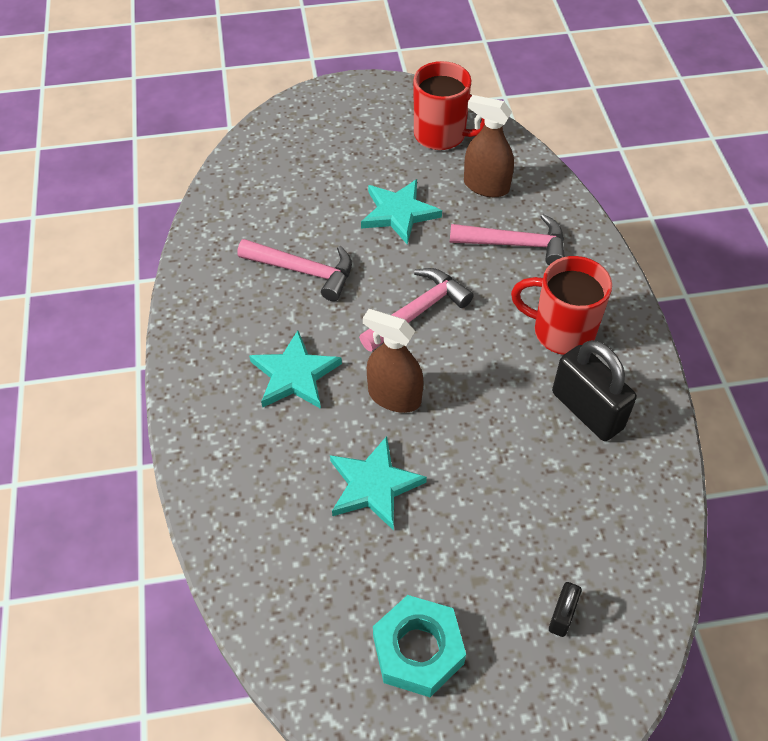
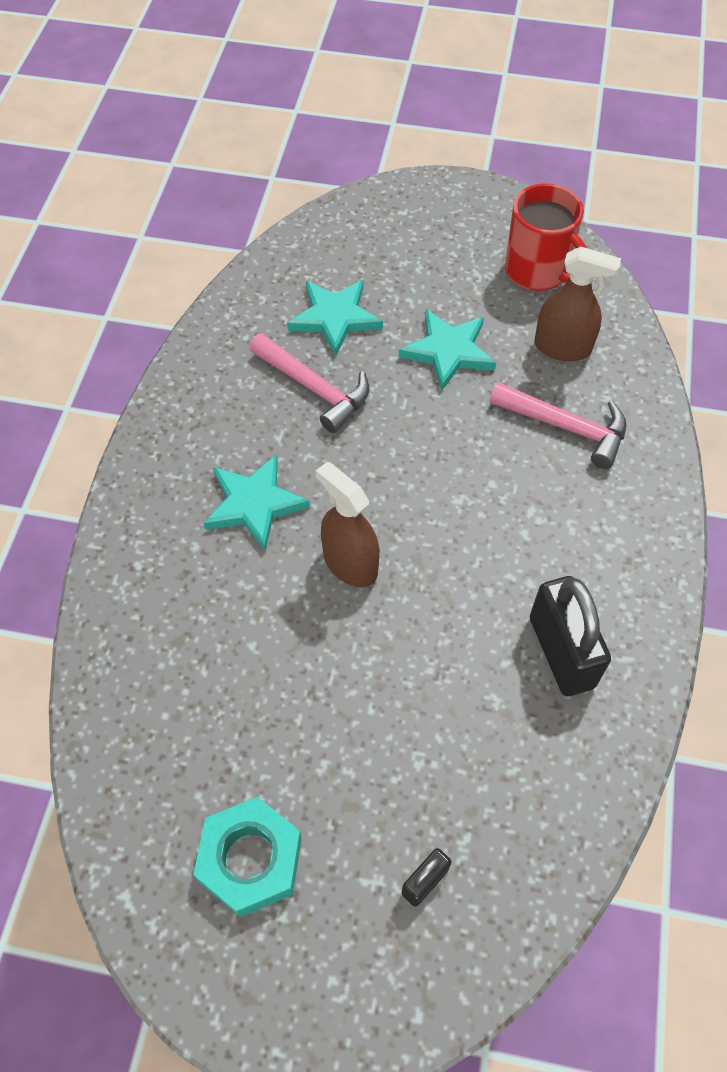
camera: 20 degrees right, 5 degrees up
turquoise star [330,436,427,530] -> turquoise star moved to [287,280,383,356]
pink hammer [359,268,474,352] -> none
brown spray bottle [464,95,514,197] -> brown spray bottle turned 150 degrees clockwise [534,247,621,361]
red mug [511,256,612,355] -> none

